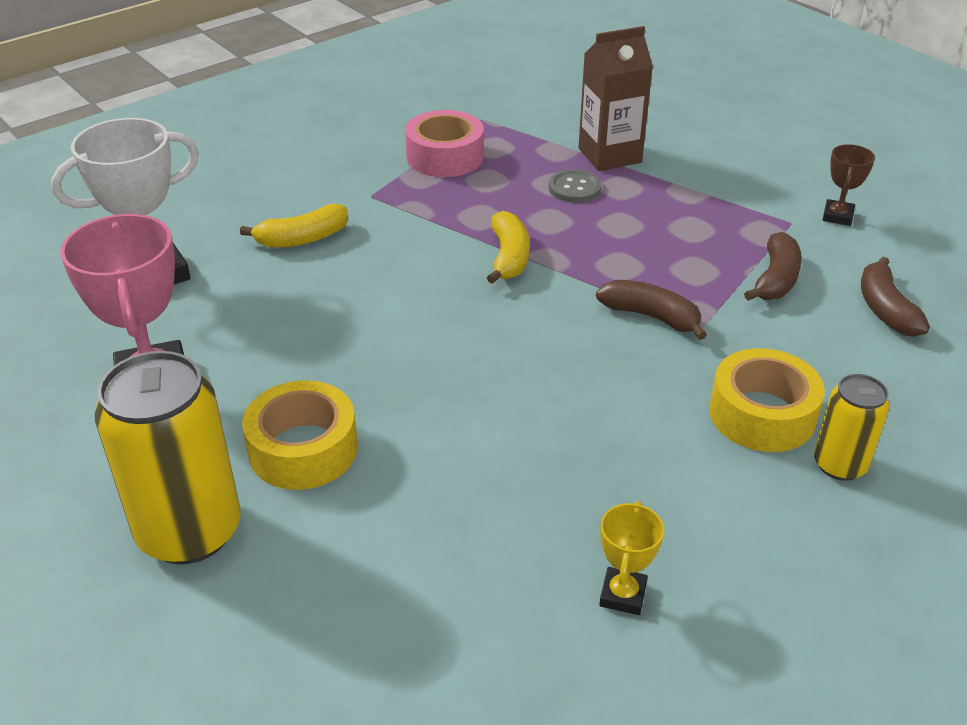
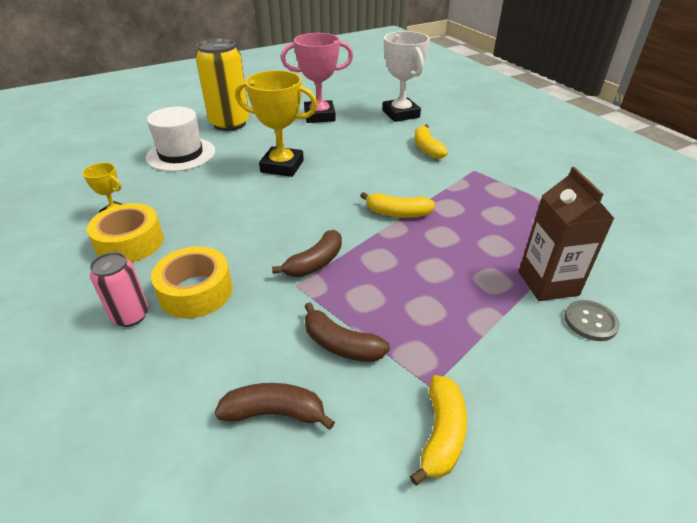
camera: 100 degrees right, 0 degrees up
yellow tape [242,380,358,490] -> yellow tape moved to [87,203,164,262]
pink tape [405,110,484,177] -> none
grey button [548,169,601,203] -> grey button moved to [564,300,620,341]
yellow can [814,374,890,481] -> pink can [90,252,149,327]
brown trophy [823,144,875,226] -> yellow banana [410,375,467,485]
none -> white hat [146,107,215,172]
none -> yellow trophy [235,70,318,177]

